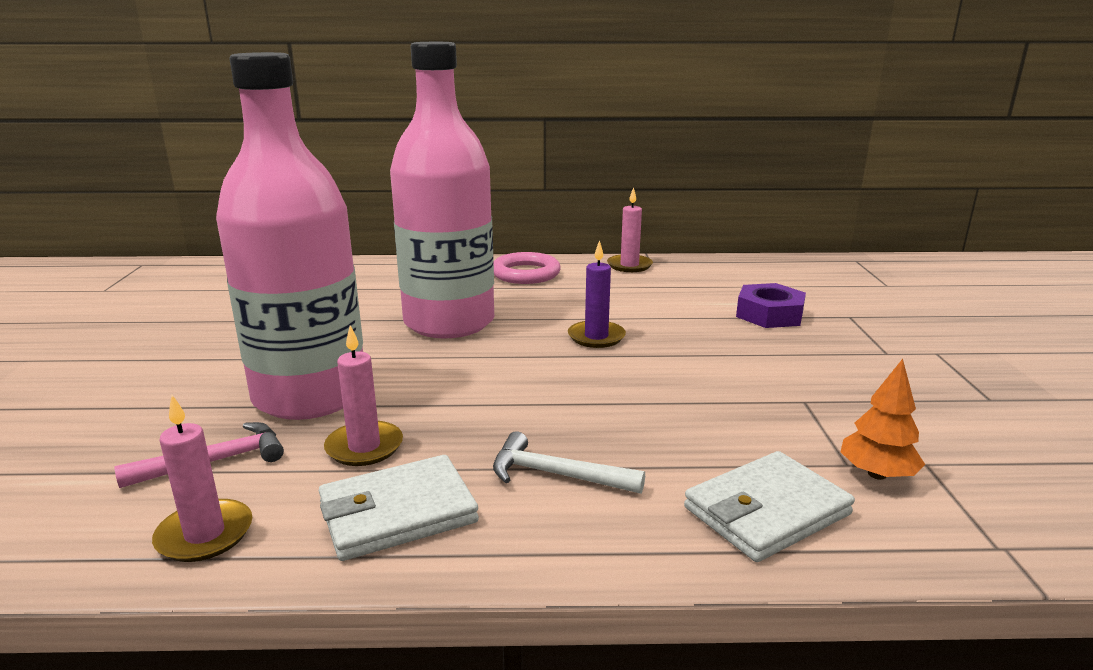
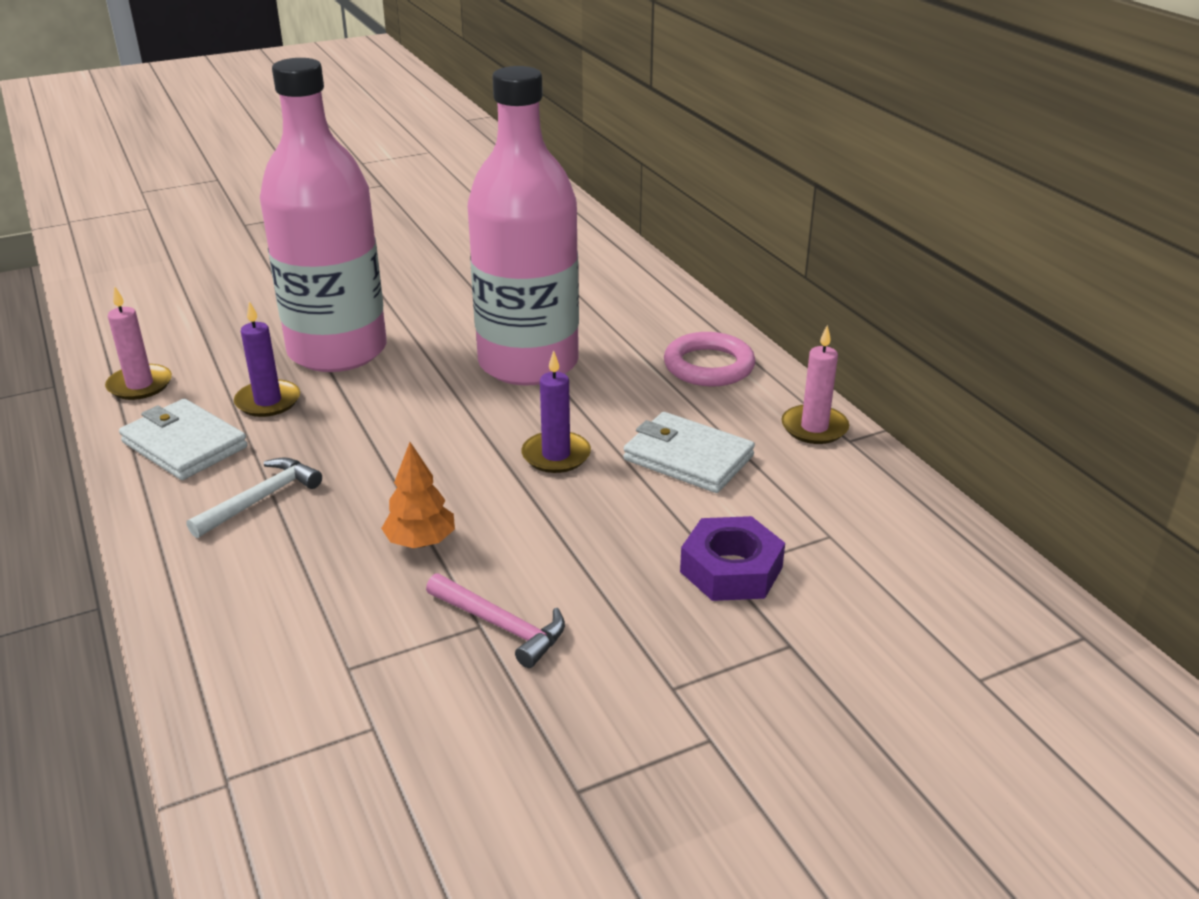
camera: 65 degrees right, 10 degrees up
pink hammer [114,422,284,488] -> pink hammer moved to [426,573,565,668]
pink candle [324,325,403,466] -> purple candle [234,301,300,417]
white hammer [493,431,645,494] -> white hammer turned 45 degrees clockwise [187,457,322,538]
white wallet [684,451,855,562] -> white wallet moved to [623,412,755,493]
orange tree [841,359,925,480] -> orange tree moved to [381,442,455,548]

